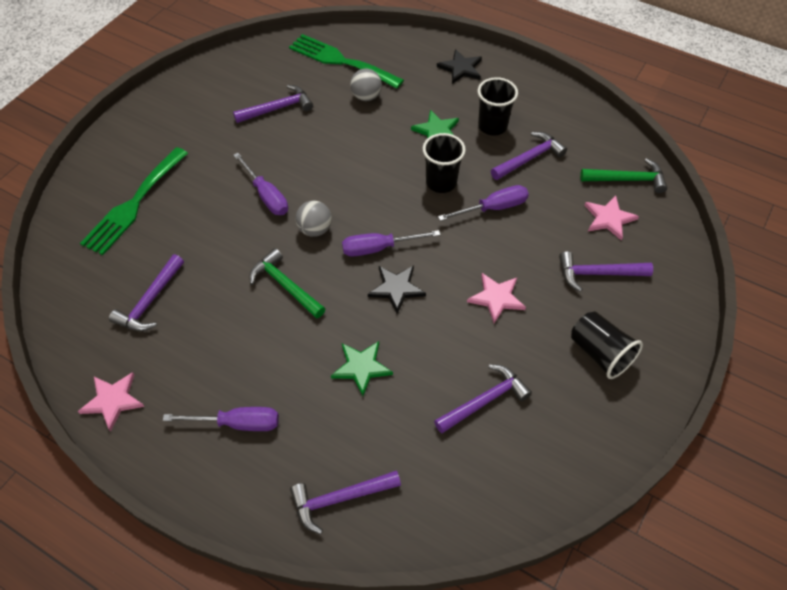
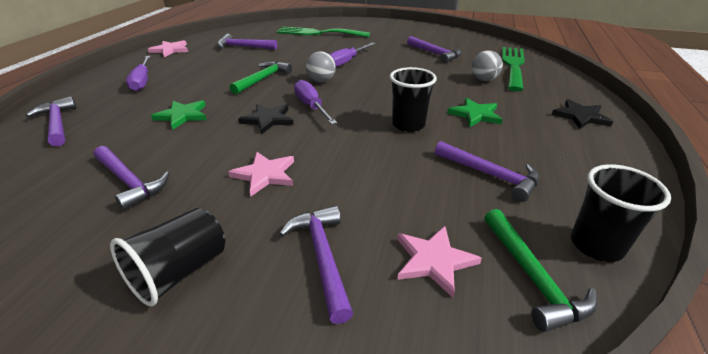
camera: 75 degrees right, 20 degrees down
purple screwdriver [438,185,529,221] -> none
black cup [478,77,518,136] -> black cup moved to [571,164,671,262]

